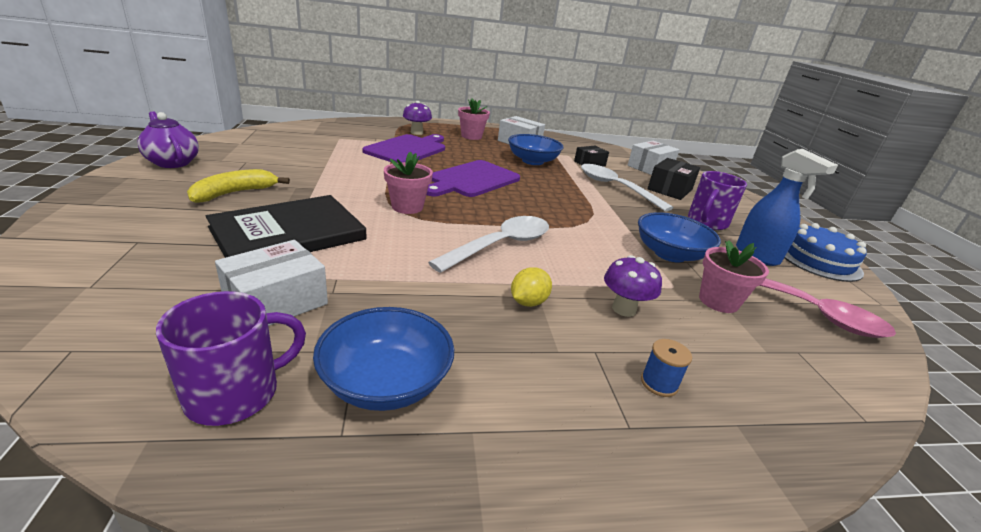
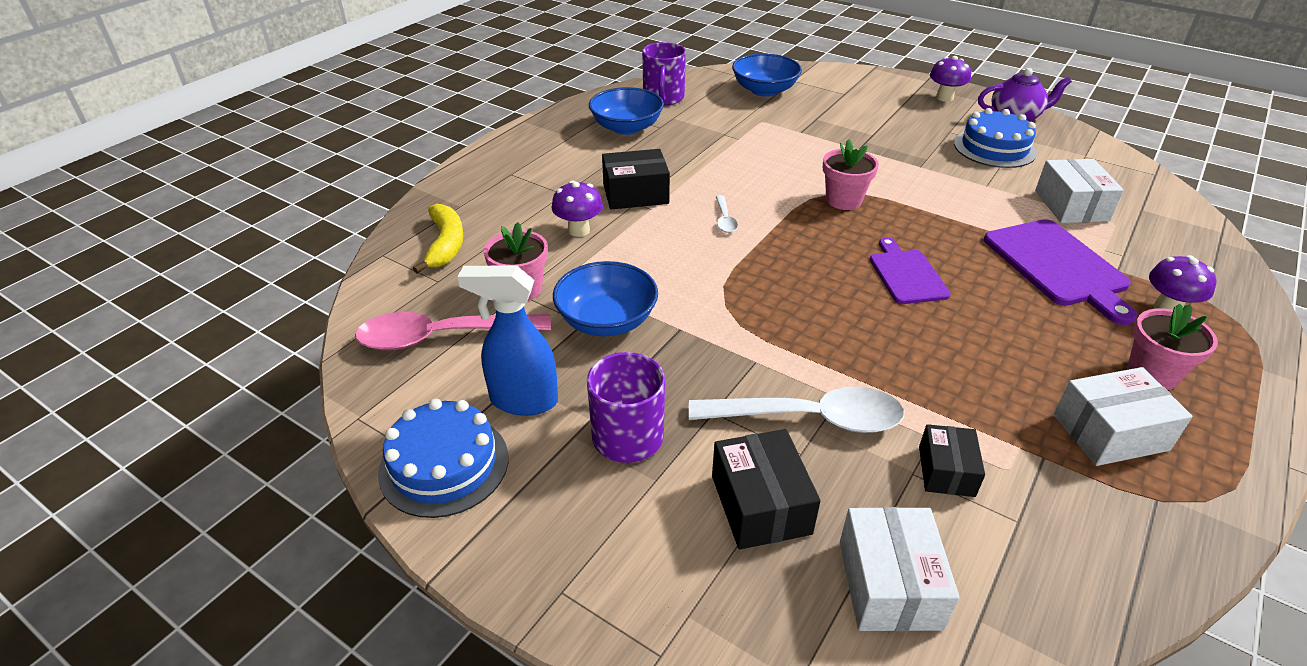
camera: 135 degrees right, 10 degrees up
yellow banana [187,169,290,203] -> yellow banana moved to [413,204,464,274]
black book [206,195,367,258] -> none
white box [215,240,328,326] -> white box moved to [1035,159,1124,223]
purple cutting board [426,160,520,197] -> purple cutting board [870,237,951,304], size x0.63
white spoon [428,216,549,273] -> white spoon [716,195,738,233], size x0.45
blue bowl [508,134,564,165] -> blue bowl moved to [732,54,802,97]
yellow lemon [511,267,552,307] -> black box [602,149,670,209]
blue spool [641,339,692,397] -> none
none -> purple mushroom [930,56,971,102]
none -> blue cake [954,108,1037,168]

